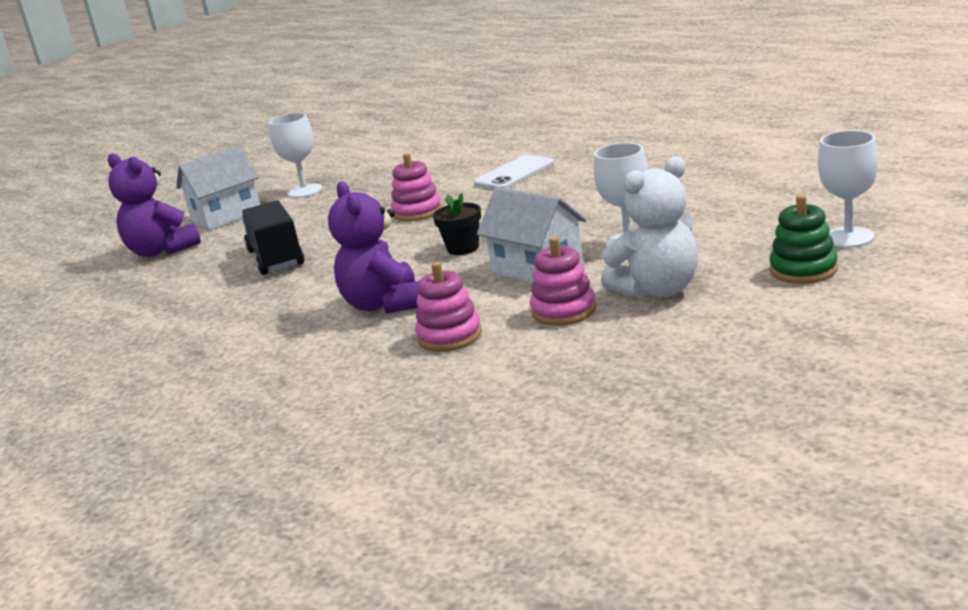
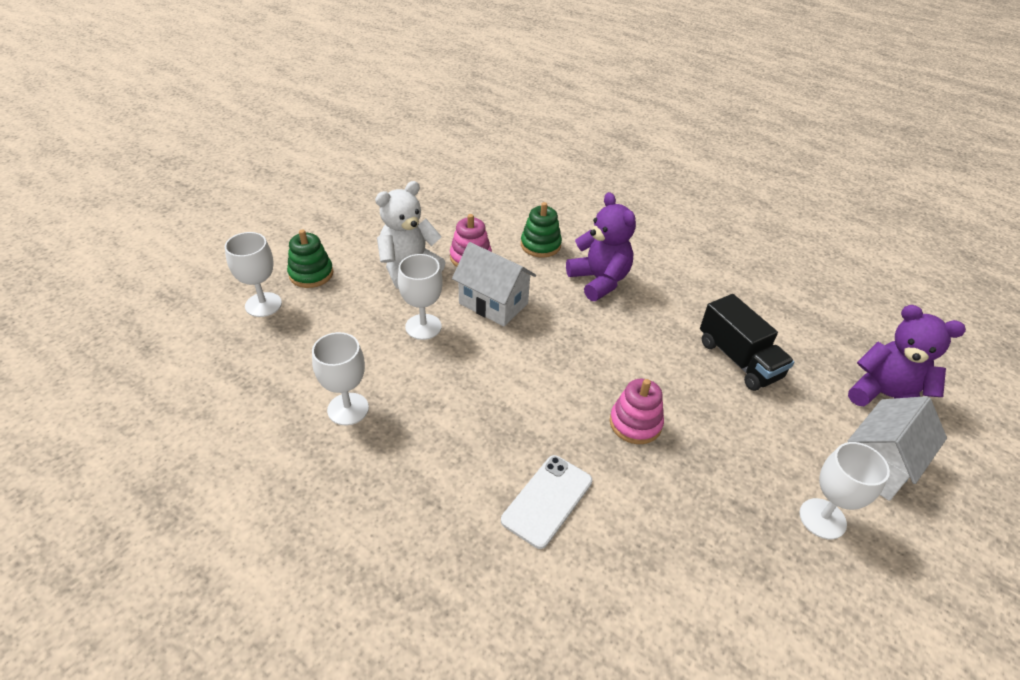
camera: 165 degrees right, 20 degrees up
pink stacking toy [415,262,482,352] -> green stacking toy [521,202,562,258]
black flower pot [433,192,481,255] -> none
none -> white goblet [312,332,369,425]

